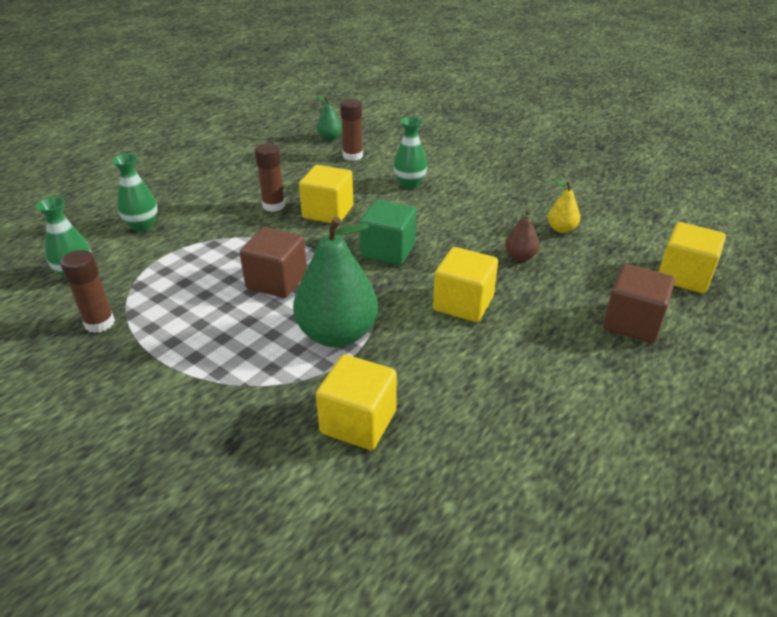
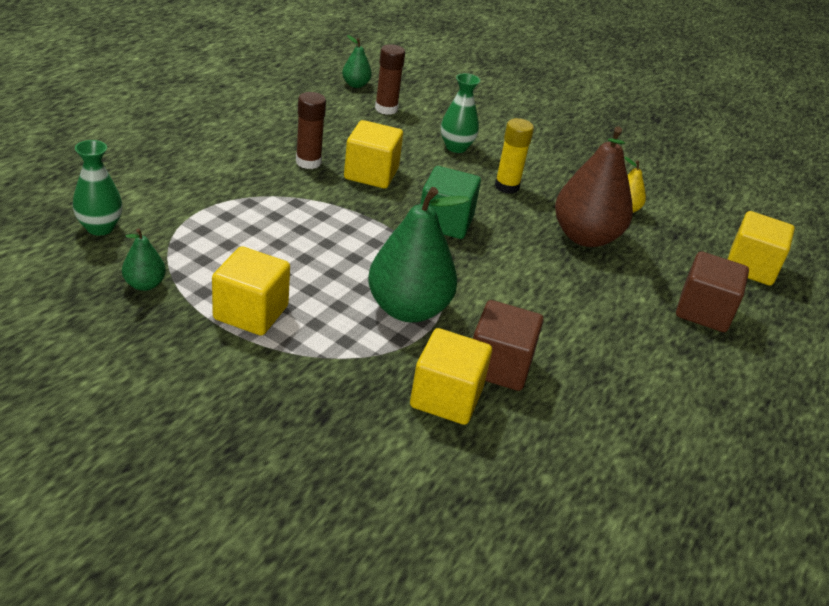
camera: 10 degrees left, 0 degrees up
brown glue stick [60,250,115,333] -> green pear [122,228,166,291]
green vase [112,154,158,232] -> none
brown cube [240,227,307,298] -> brown cube moved to [473,300,544,391]
yellow cube [433,247,498,322] -> yellow cube moved to [212,246,290,336]
brown pear [505,209,539,261] -> brown pear [555,126,633,247], size x2.13
none -> yellow glue stick [495,118,534,194]

